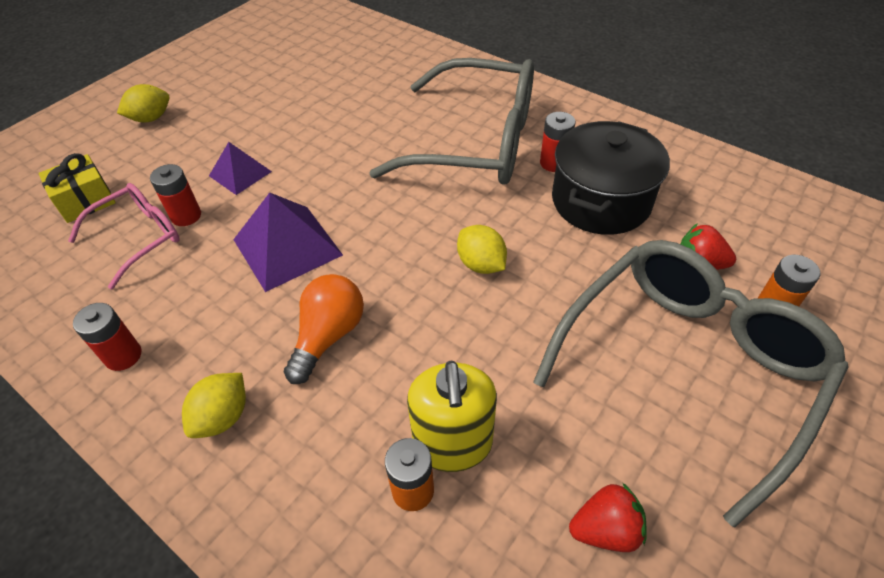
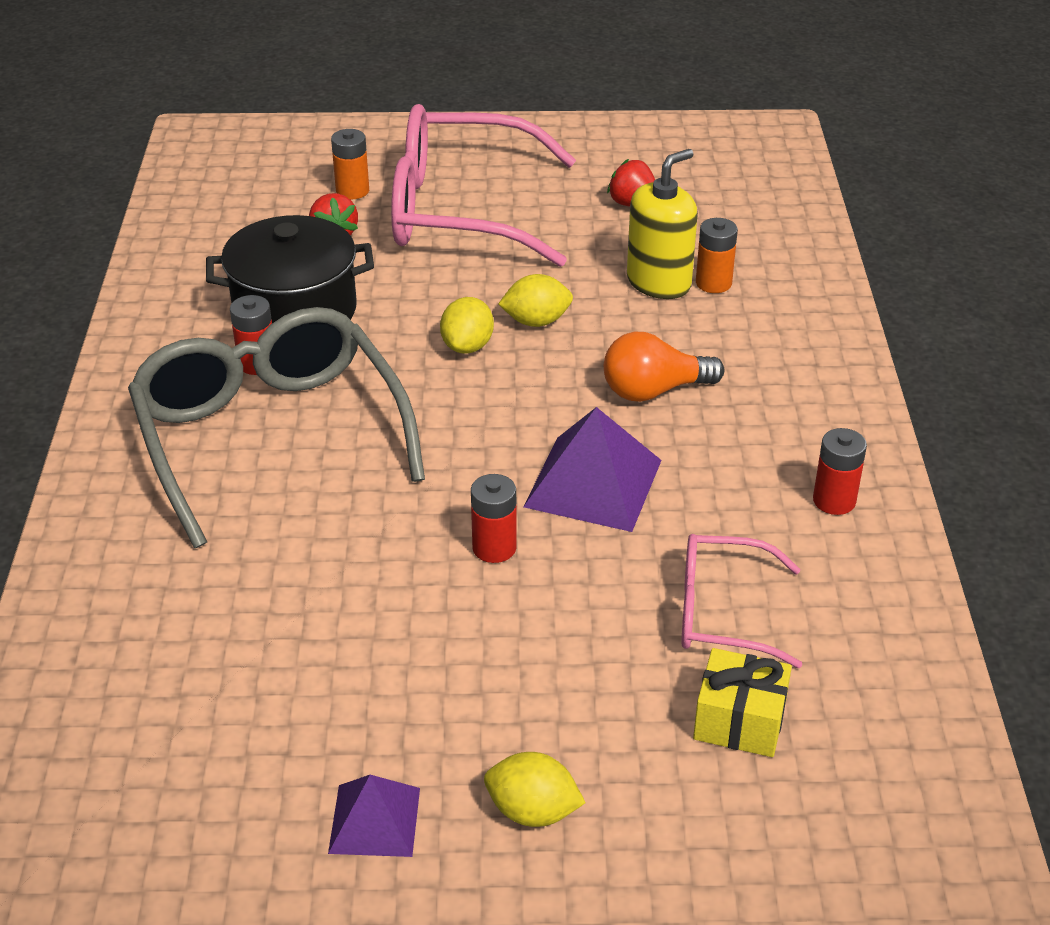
camera: 130 degrees left, 10 degrees down
red battery [150,164,201,226] -> red battery moved to [471,474,517,563]
yellow lemon [182,373,246,438] -> yellow lemon moved to [498,274,573,327]
purple pyramid [209,142,272,195] -> purple pyramid moved to [328,775,420,857]
grey glasses [533,240,848,527] -> pink glasses [391,104,576,267]

